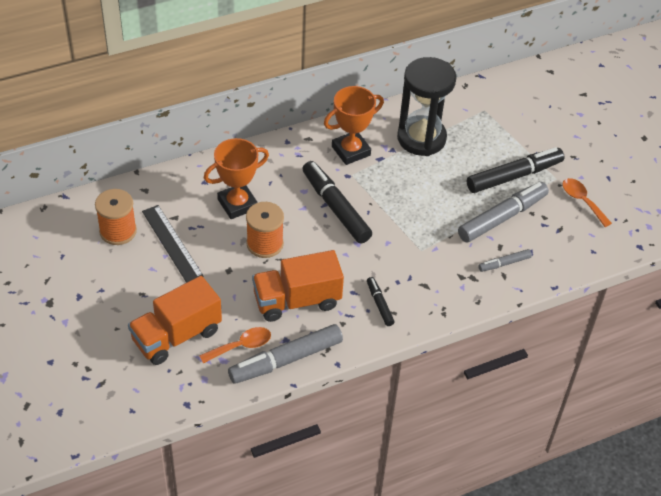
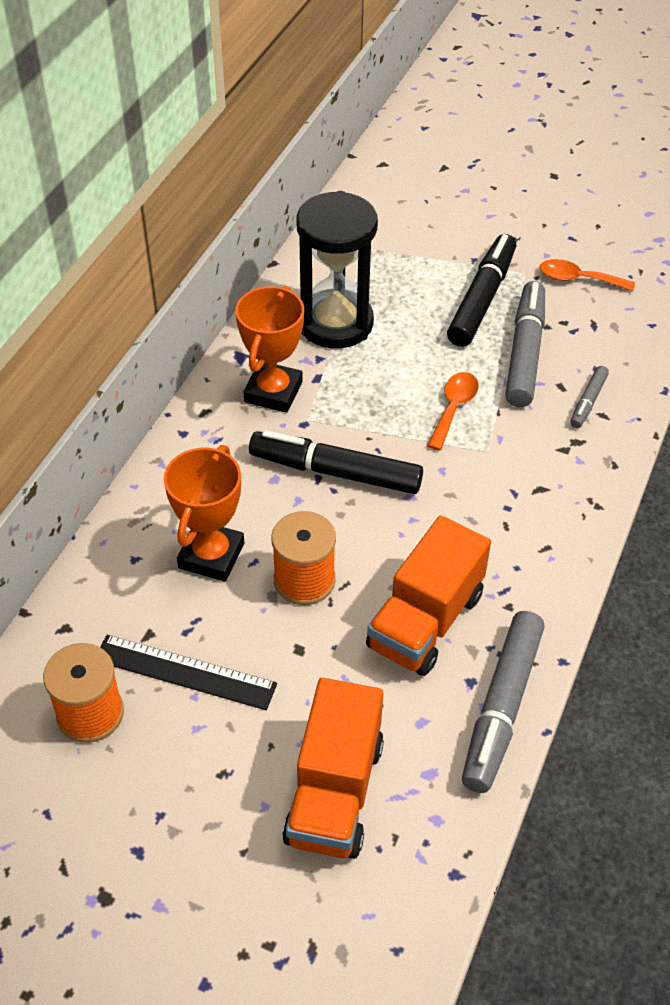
camera: 40 degrees left, 0 degrees up
orange spoon [199,327,271,364] -> orange spoon moved to [427,372,479,451]
black marker [367,277,395,326] -> none

